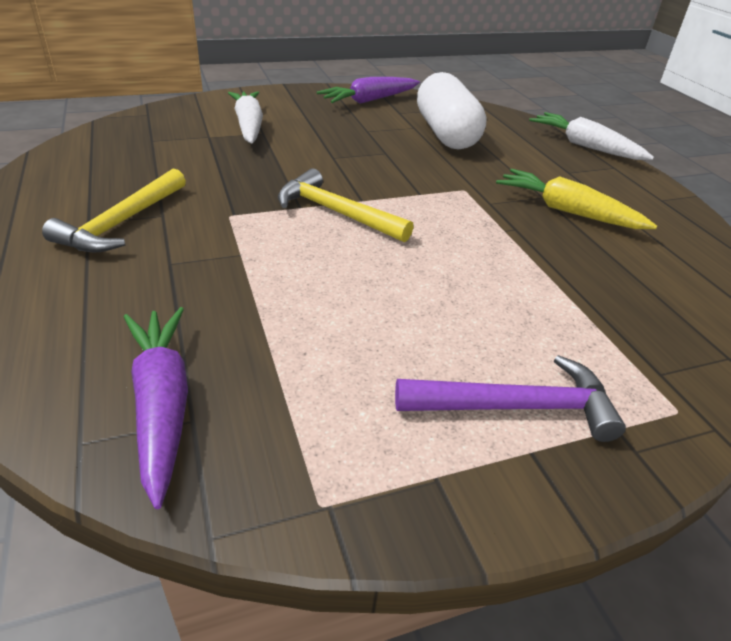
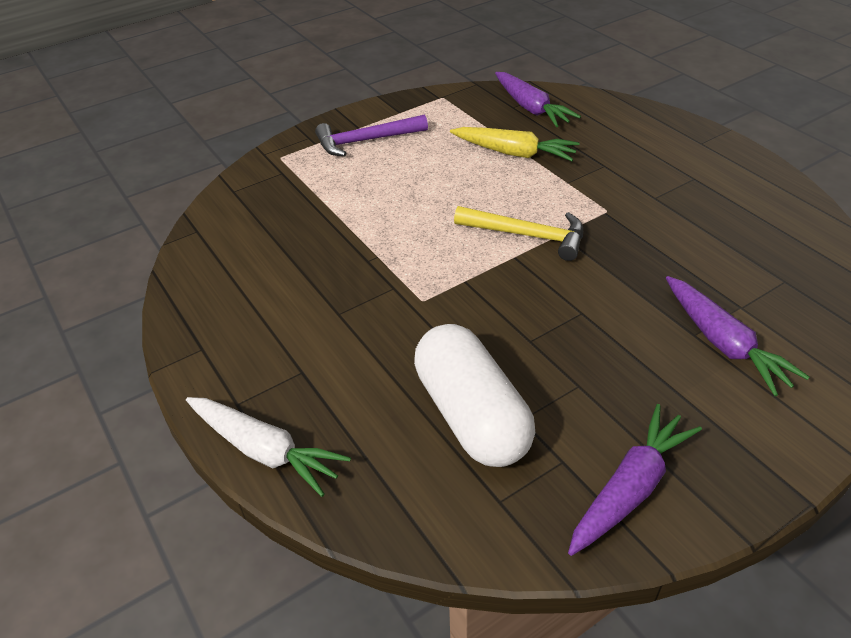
camera: 170 degrees right, 5 degrees up
yellow hammer [42,168,186,252] -> none
white carrot [228,91,263,144] -> purple carrot [666,276,809,396]
yellow carrot [496,169,657,229] -> yellow carrot moved to [450,127,580,161]

